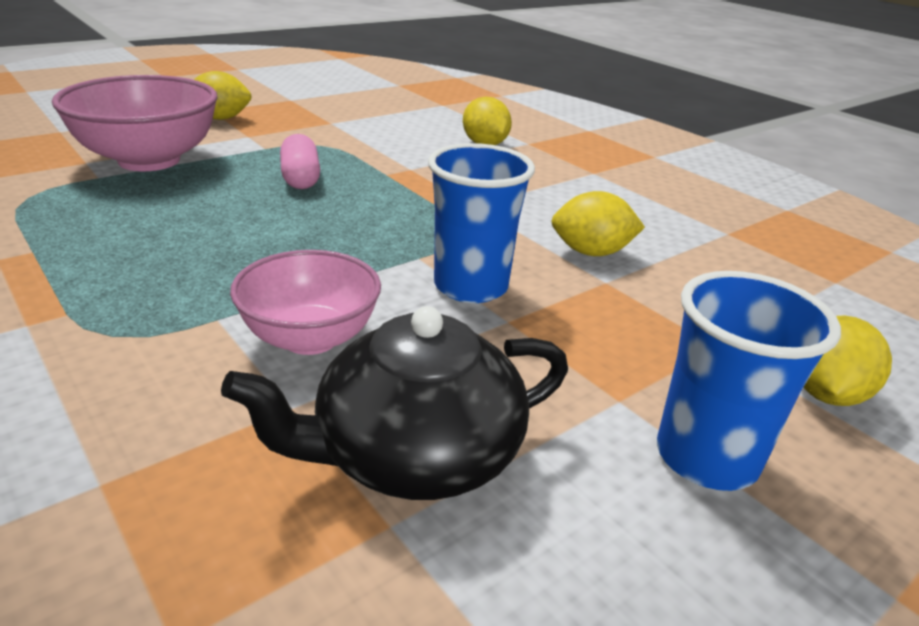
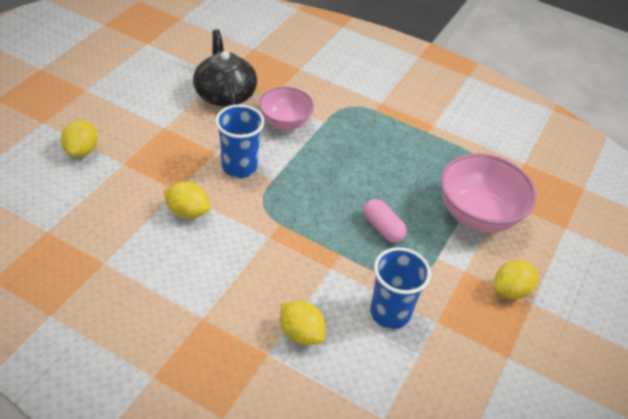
camera: 155 degrees right, 15 degrees up
black teapot [221,306,568,500] -> black teapot turned 60 degrees counterclockwise [193,29,257,107]
yellow lemon [551,191,645,256] -> yellow lemon turned 45 degrees clockwise [164,182,210,219]
blue cup [657,271,841,491] -> blue cup moved to [370,247,431,329]

